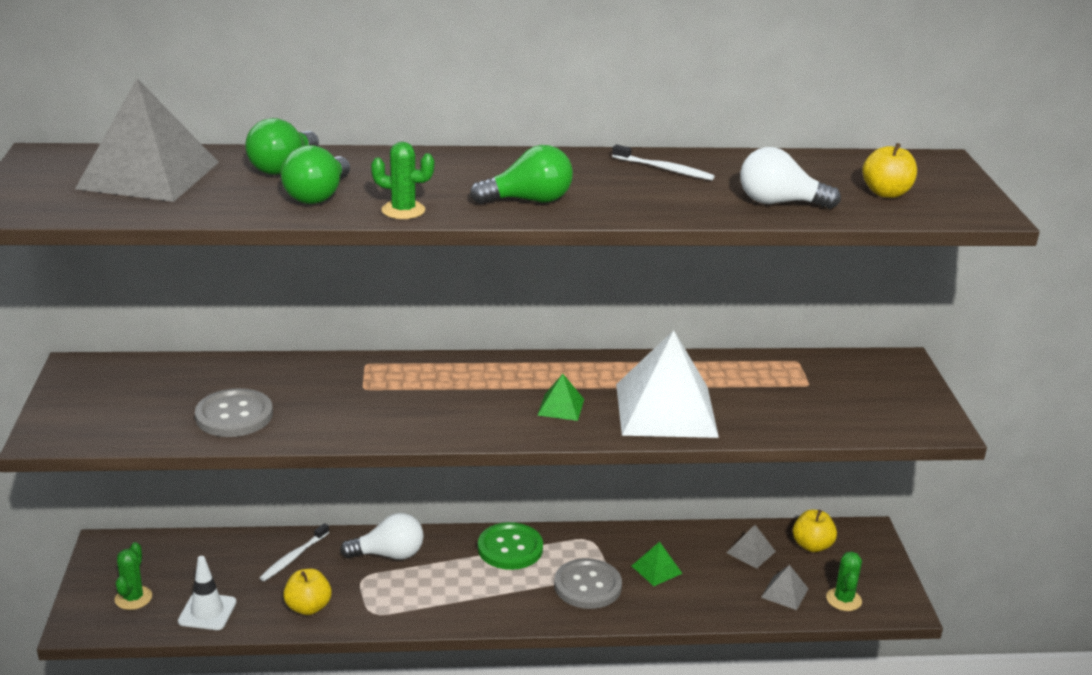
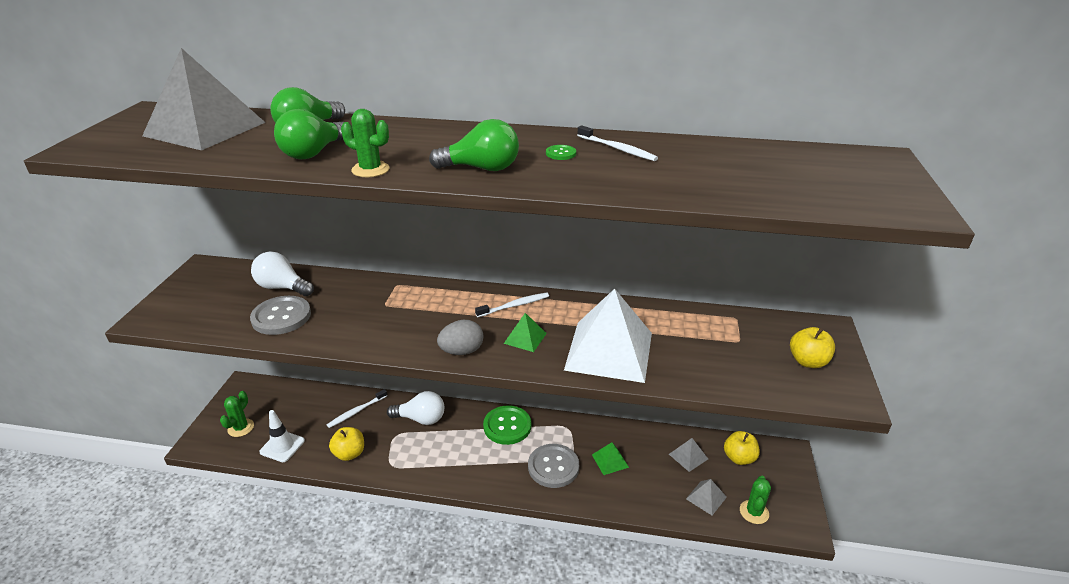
camera: 15 degrees right, 5 degrees up
white light bulb [740,147,841,209] -> white light bulb moved to [251,252,314,296]
yellow apple [862,143,917,198] -> yellow apple moved to [790,327,835,368]
none -> grey egg [437,320,483,355]
none -> white toothbrush [475,293,549,317]
none -> green button [546,145,576,160]

